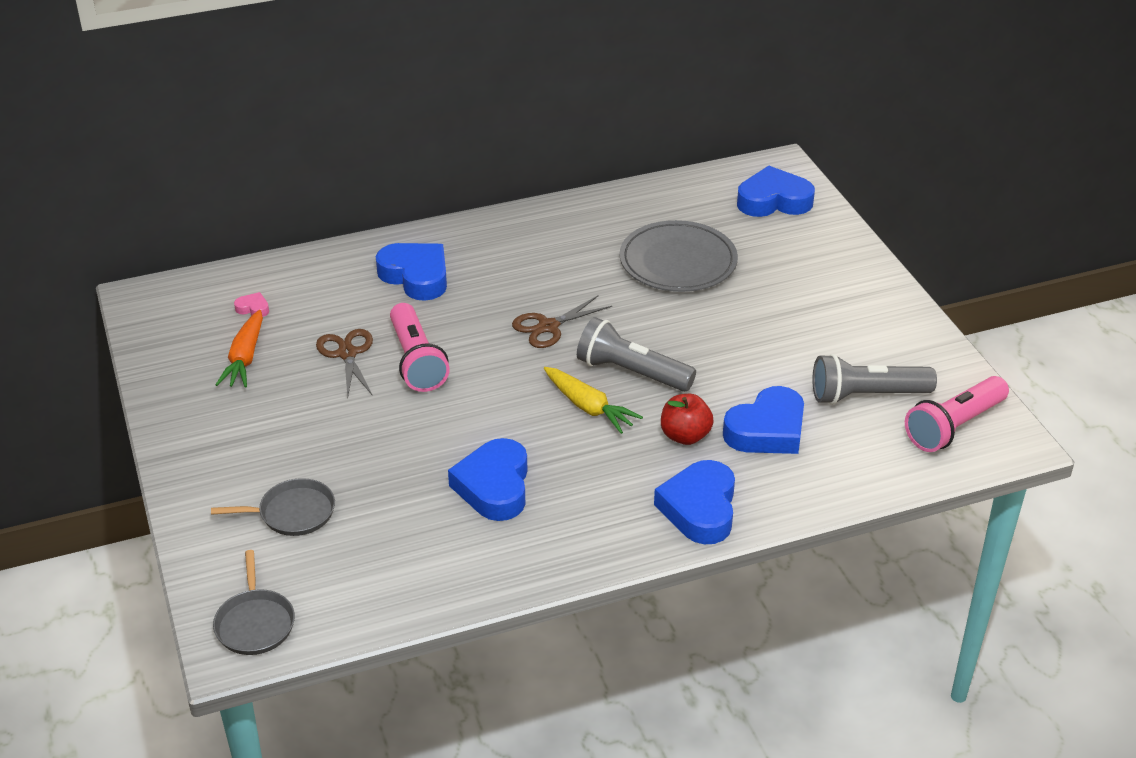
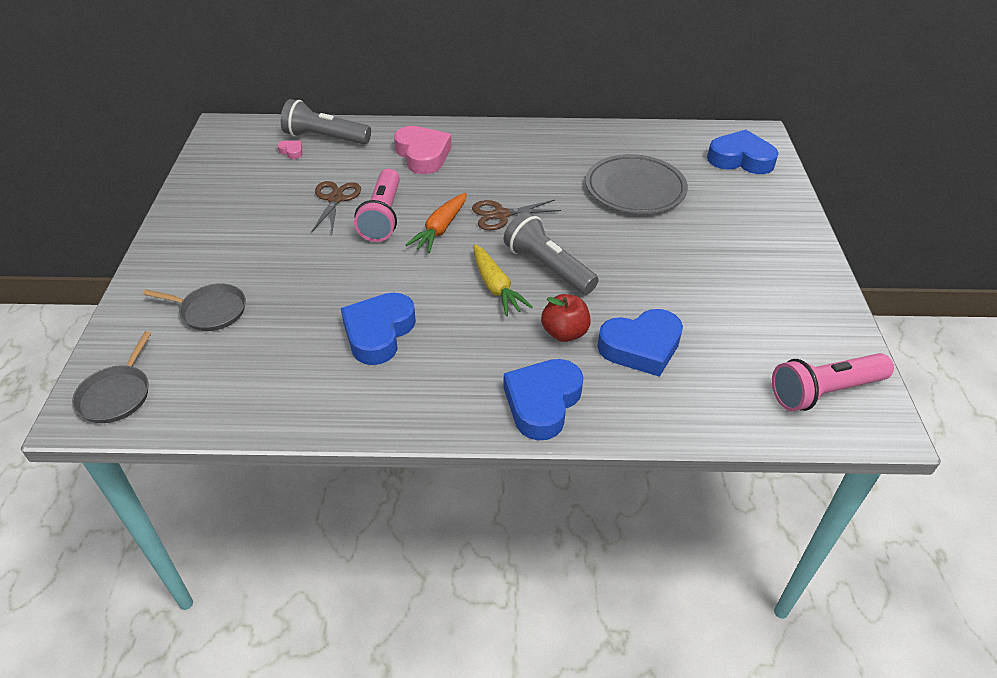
camera: 20 degrees right, 5 degrees up
orange carrot [215,310,263,388] -> orange carrot moved to [406,193,467,253]
blue heart [376,243,447,301] -> pink heart [394,126,452,174]
grey flashlight [812,354,937,405] -> grey flashlight moved to [281,99,371,145]

